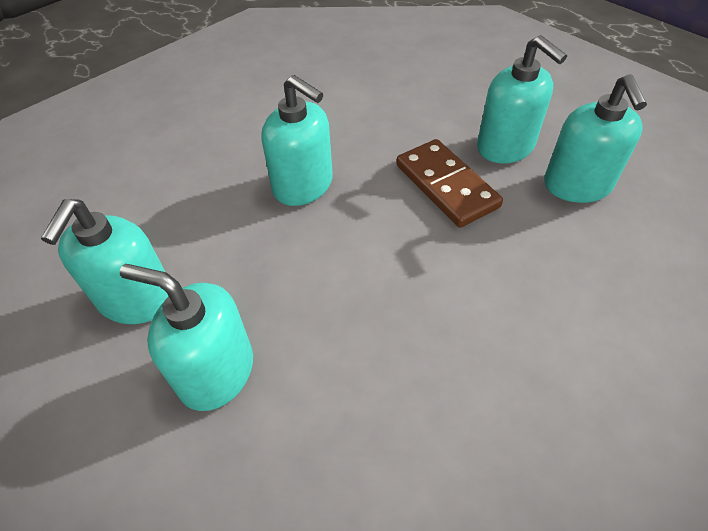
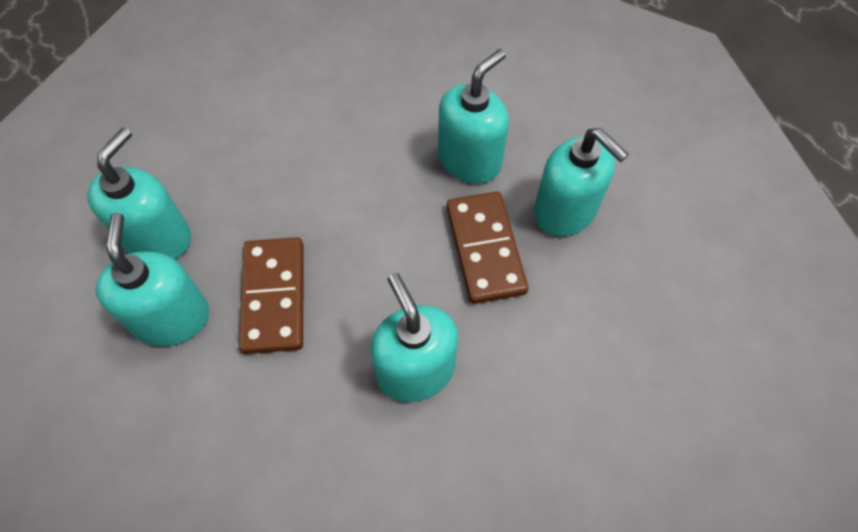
camera: 155 degrees left, 10 degrees up
turquoise soap dispenser [41,199,168,324] -> turquoise soap dispenser moved to [438,49,509,183]
none -> brown domino [447,192,528,304]

